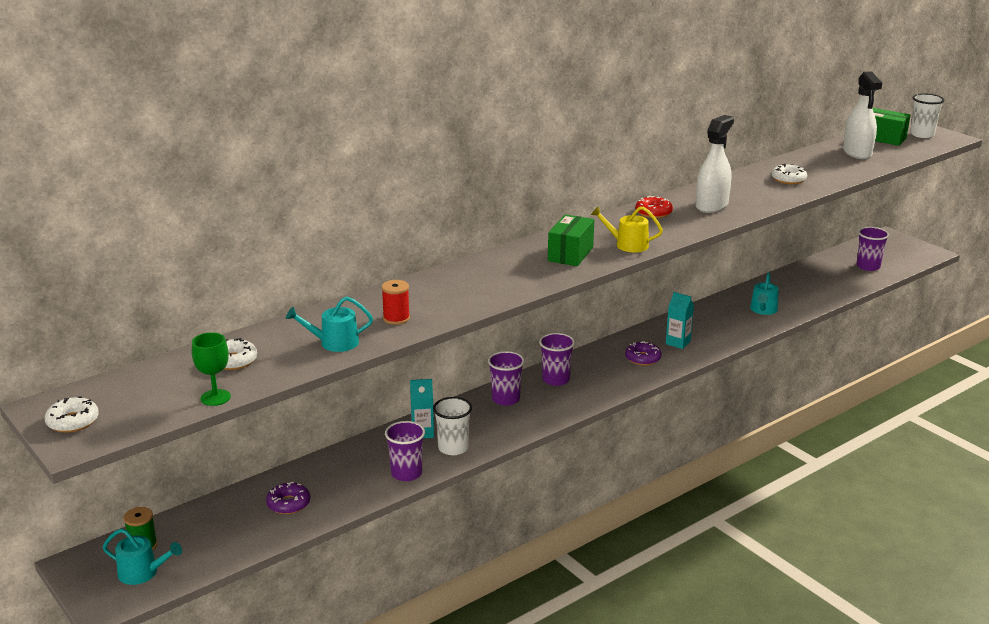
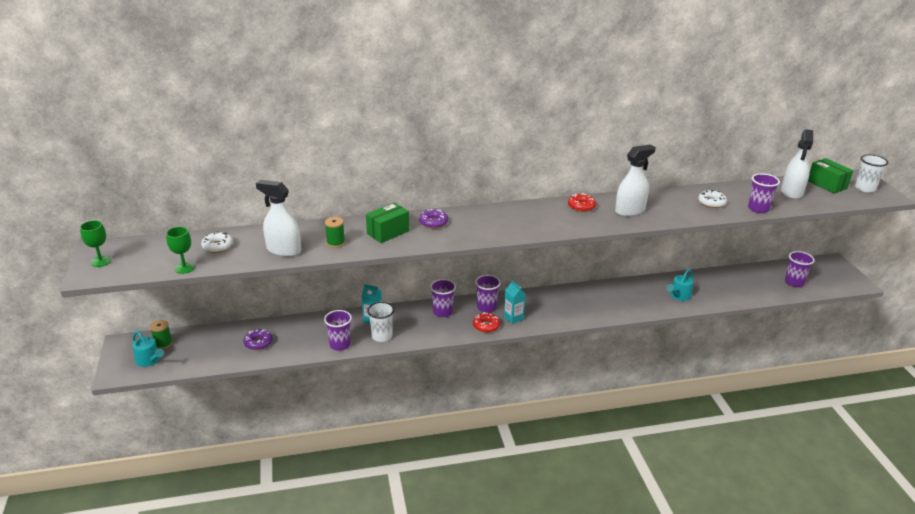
camera: 25 degrees right, 5 degrees up
white donut [45,397,99,433] -> green goblet [80,220,111,267]
turquoise watering can [286,297,373,352] -> white spray bottle [256,180,301,257]
red spool [381,280,410,325] -> green spool [325,217,345,248]
green box [548,214,594,266] -> green box moved to [366,203,409,243]
yellow watering can [591,206,663,252] -> none
purple donut [625,341,662,366] -> purple donut moved to [419,209,448,229]
turquoise carton [666,292,694,349] -> turquoise carton moved to [504,280,526,324]
none -> red donut [473,312,500,333]
none -> purple cup [748,173,780,213]

